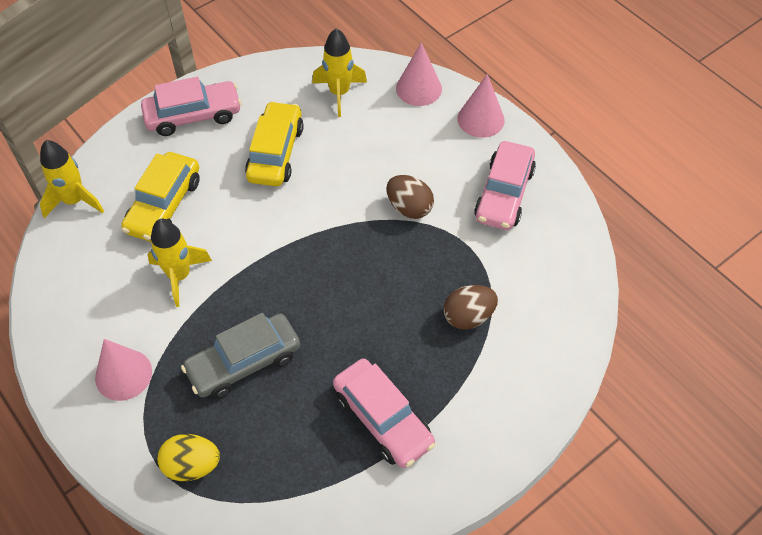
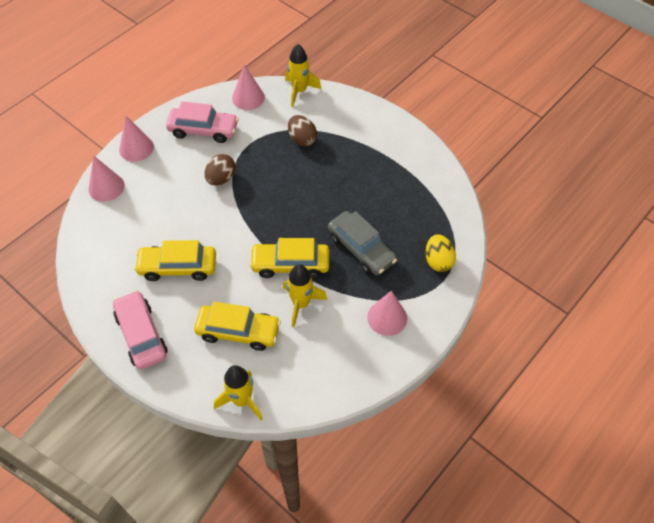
camera: 100 degrees left, 0 degrees up
yellow rocket [312,28,367,117] -> yellow rocket moved to [285,44,321,107]
pink car [333,359,436,468] -> none
none -> pink cone [232,64,265,110]
none -> yellow car [249,238,329,278]

